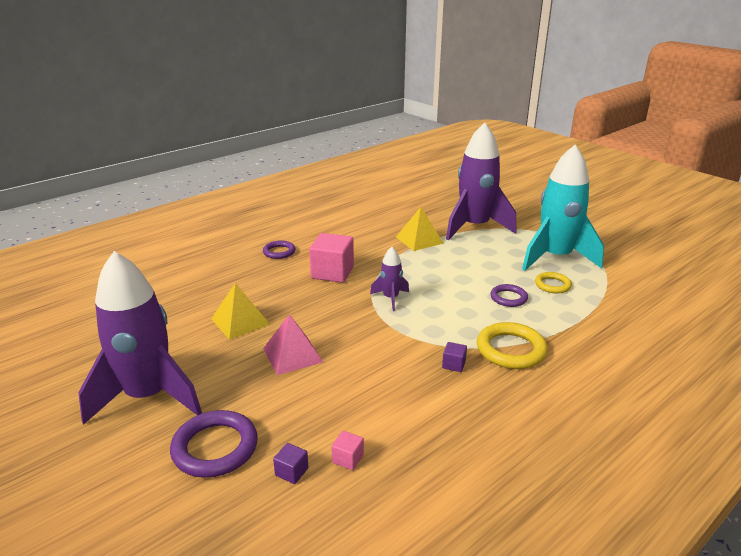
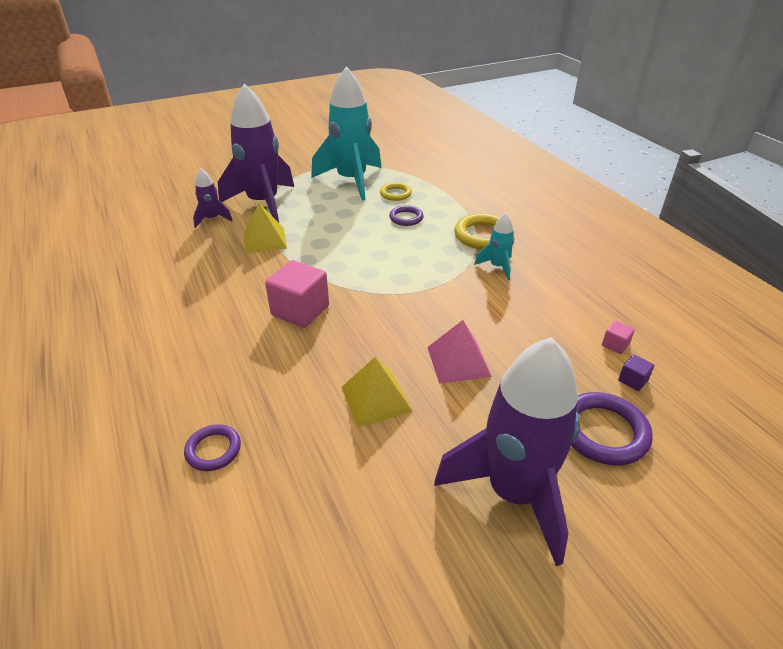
camera: 75 degrees left, 10 degrees up
purple ring [263,240,295,259] -> purple ring moved to [184,424,241,471]
purple rocket [370,247,409,311] -> purple rocket moved to [193,169,233,228]
purple cube [442,342,467,372] -> turquoise rocket [474,213,514,280]

